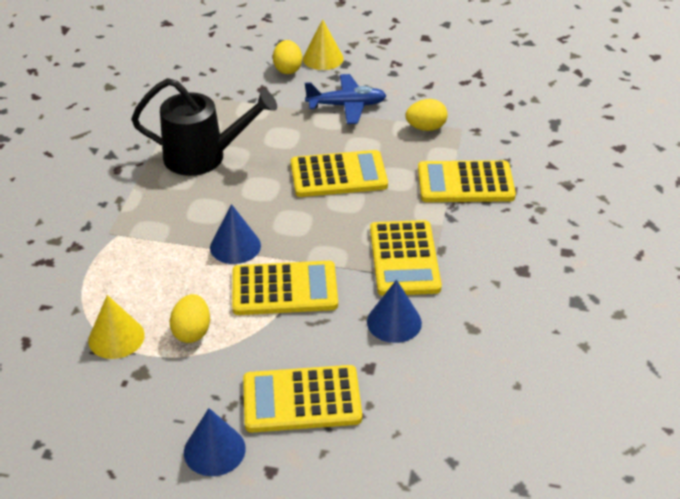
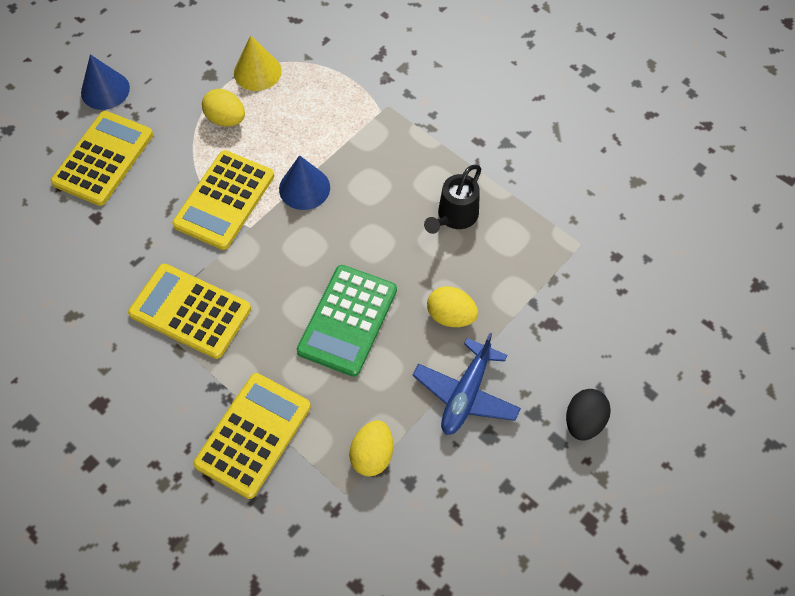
camera: 120 degrees right, 20 degrees up
black watering can [131,78,277,176] -> black watering can [424,165,481,234], size x0.60
yellow egg [273,40,302,74] -> yellow egg moved to [427,286,478,327]
yellow calculator [291,150,388,197] -> green calculator [297,265,397,377]
yellow cone [303,19,344,70] -> black egg [566,389,611,441]
blue cone [367,279,422,343] -> none

